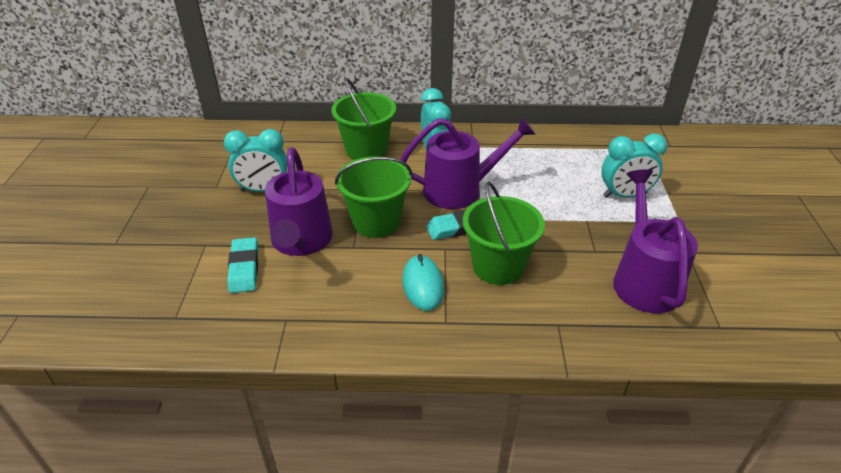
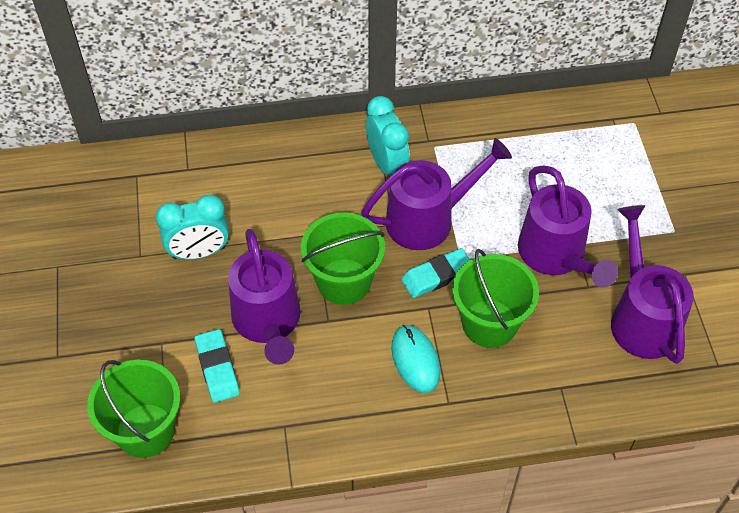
camera: 10 degrees left, 15 degrees up
green bucket [331,78,396,160] -> green bucket moved to [87,360,180,458]
turquoise clock [601,133,667,198] -> none
none -> purple watering can [518,165,618,288]

